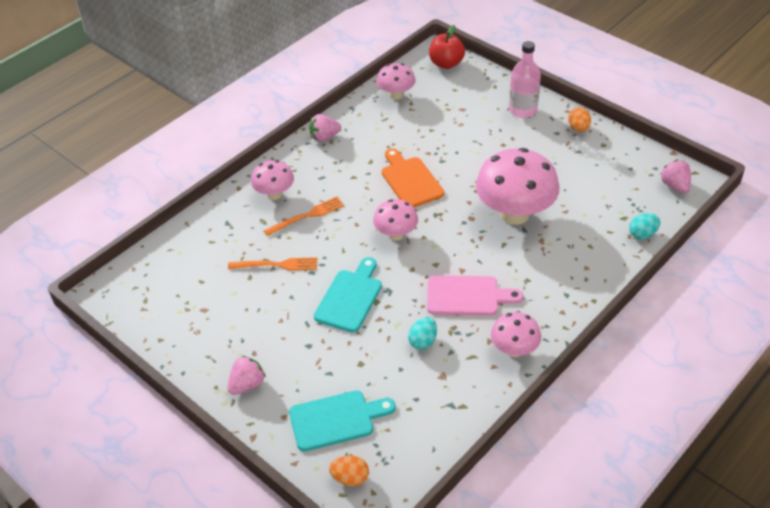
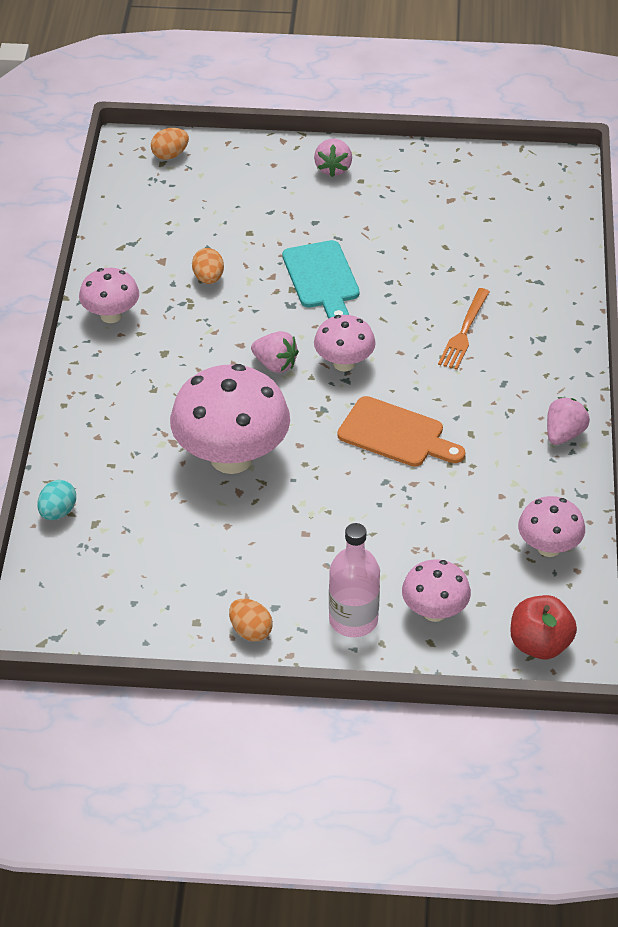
camera: 140 degrees right, 0 degrees up
orange fork [228,257,318,271] -> none
pink mushroom [251,160,294,200] -> pink mushroom moved to [402,559,471,622]
turquoise cutting board [289,390,396,451] -> none
turquoise egg [408,317,437,350] -> orange egg [192,248,224,284]
pink cutting board [427,275,523,315] -> none
pink strawberry [660,160,691,193] -> pink strawberry moved to [251,331,299,373]

